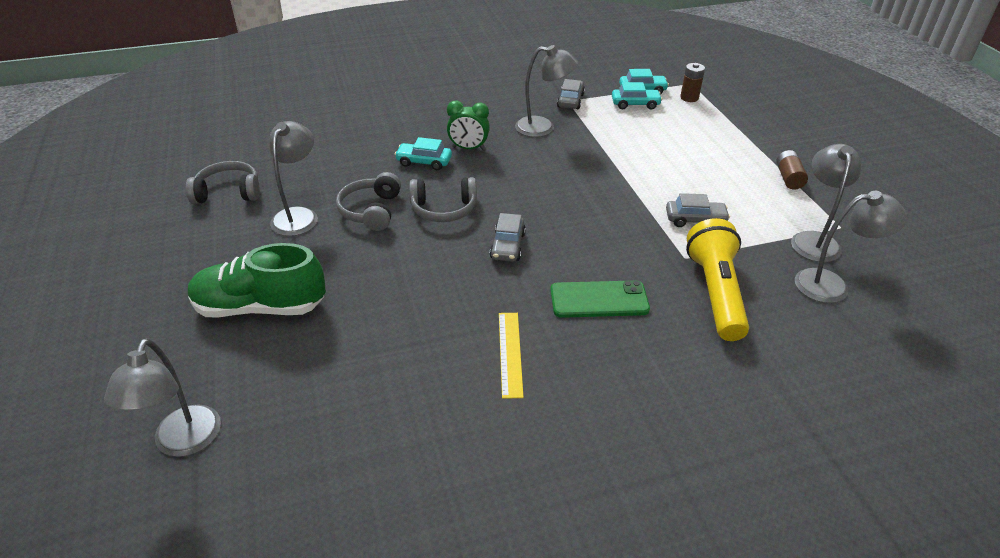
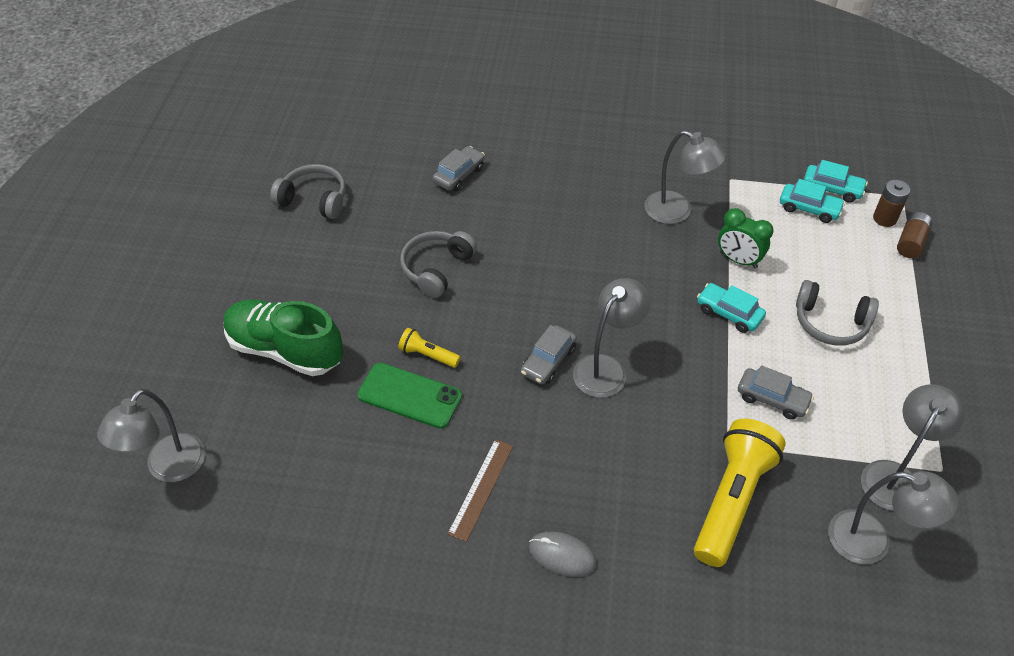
camera: 25 degrees right, 10 degrees up
grey lamp [269,121,318,236] -> grey lamp moved to [573,278,650,398]
turquoise car [394,137,452,170] -> turquoise car moved to [697,283,766,333]
grey headphones [409,177,477,222] -> grey headphones moved to [796,280,879,346]
green clock [447,101,490,150] -> green clock moved to [718,208,773,268]
yellow ruler [499,313,524,399] -> brown ruler [447,439,513,542]
green phone [550,280,650,318] -> green phone moved to [357,363,462,429]
grey car [557,79,585,109] -> grey car moved to [432,146,485,191]
brown battery [776,150,808,189] -> brown battery moved to [897,212,933,258]
none -> yellow flashlight [398,328,461,368]
none -> grey mouse [528,532,597,577]

